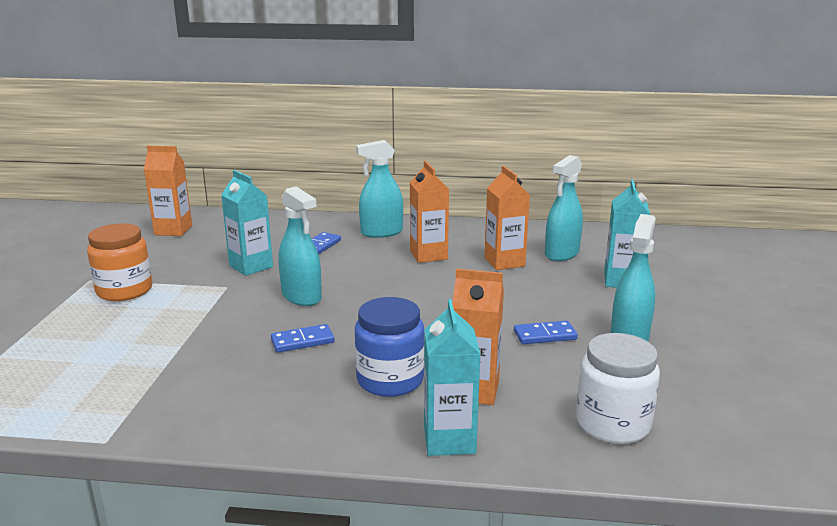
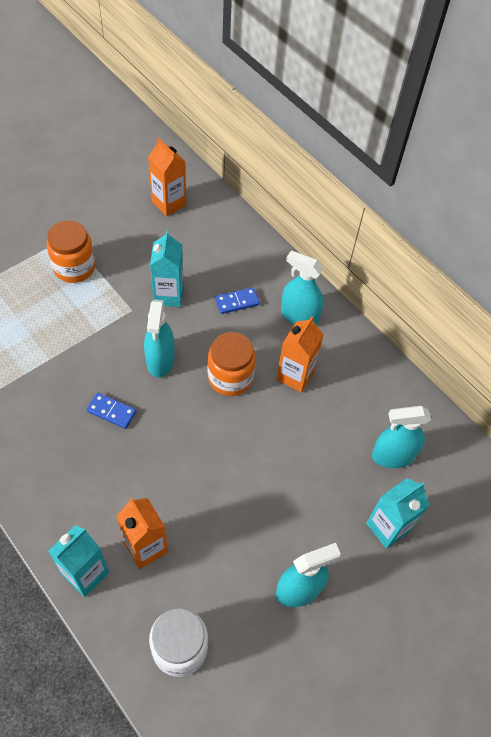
camera: 40 degrees right, 35 degrees up
blue jar [355,297,424,397] -> none
orange carton [485,166,530,270] -> none
blue domino [514,321,578,344] -> none
none -> orange jar [208,332,256,396]

